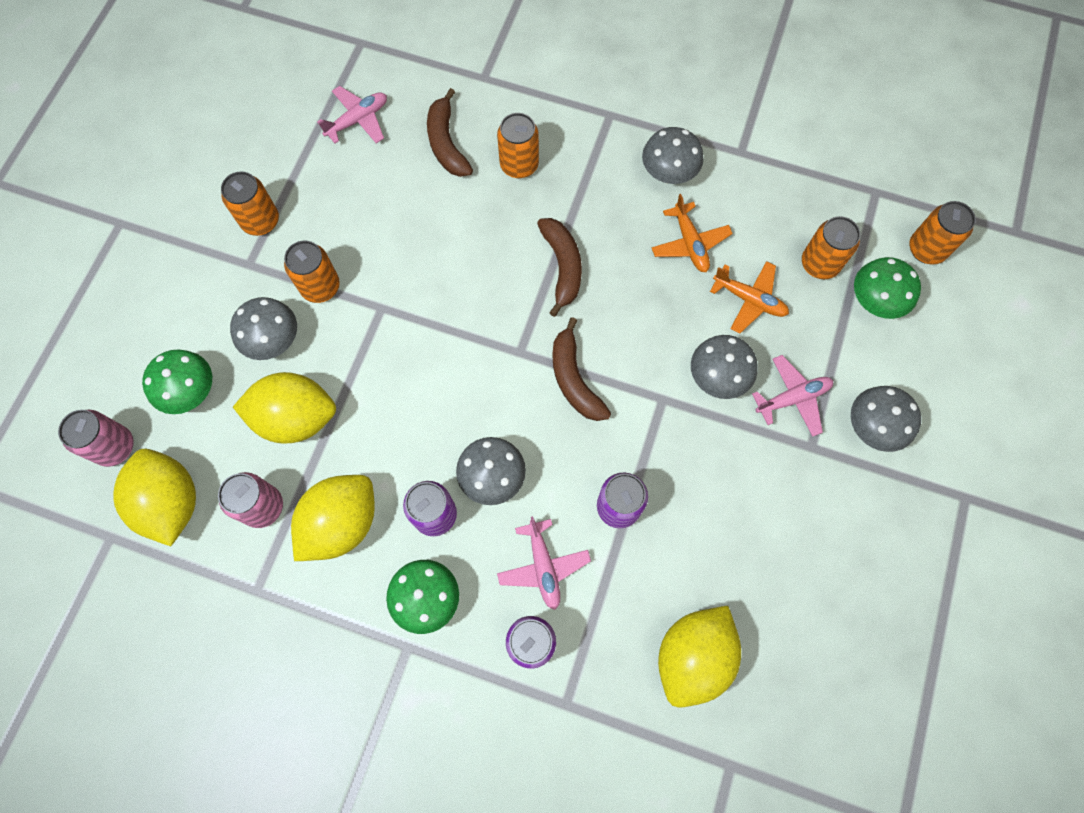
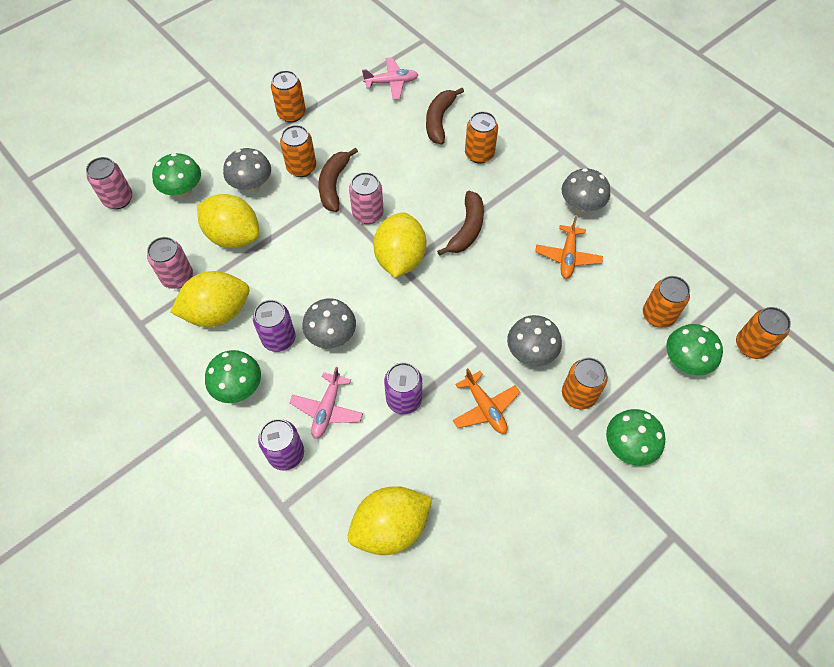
camera: 30 degrees right, 10 degrees down
yellow lemon [113,449,196,546] -> yellow lemon moved to [373,212,426,278]
brown banana [553,317,611,421] -> brown banana moved to [318,147,358,212]
orange plane [710,261,789,334] -> orange plane moved to [453,368,520,434]
pink plane [752,355,833,437] -> orange can [562,358,608,409]
grey mushroom [851,386,921,452] -> green mushroom [606,409,666,466]
none -> pink can [349,172,384,224]

